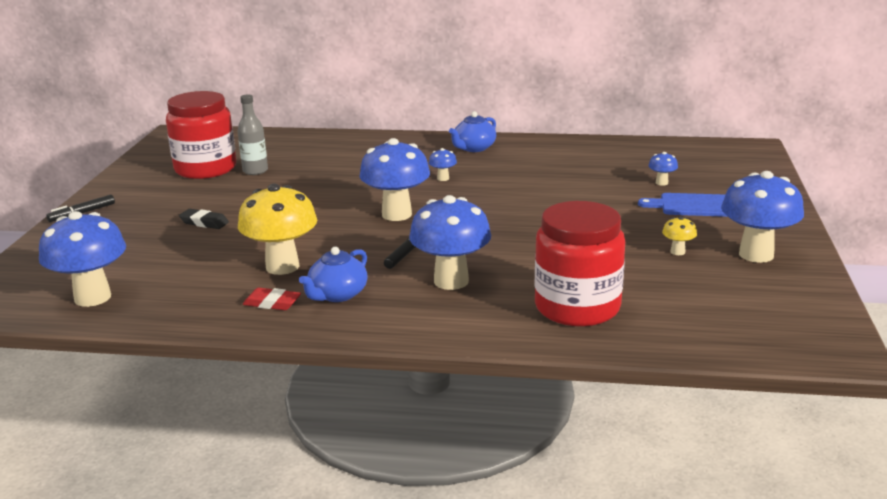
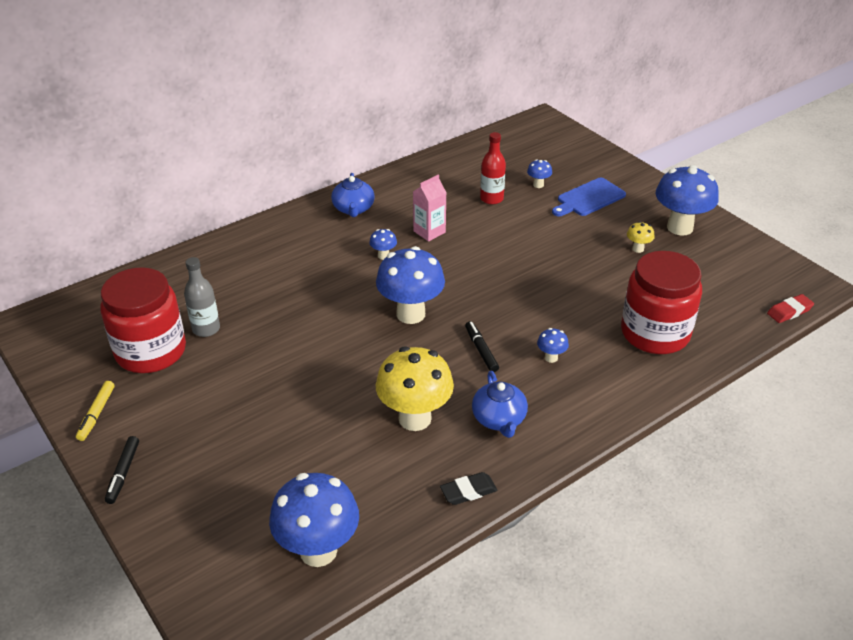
camera: 45 degrees left, 15 degrees up
black eraser [179,209,229,229] -> black eraser moved to [440,472,498,505]
red eraser [243,288,301,310] -> red eraser moved to [767,294,814,323]
blue mushroom [409,195,491,290] -> blue mushroom [537,328,569,363], size x0.44
none -> yellow marker [76,381,114,441]
none -> pink carton [413,174,447,242]
none -> red bottle [480,132,506,204]

